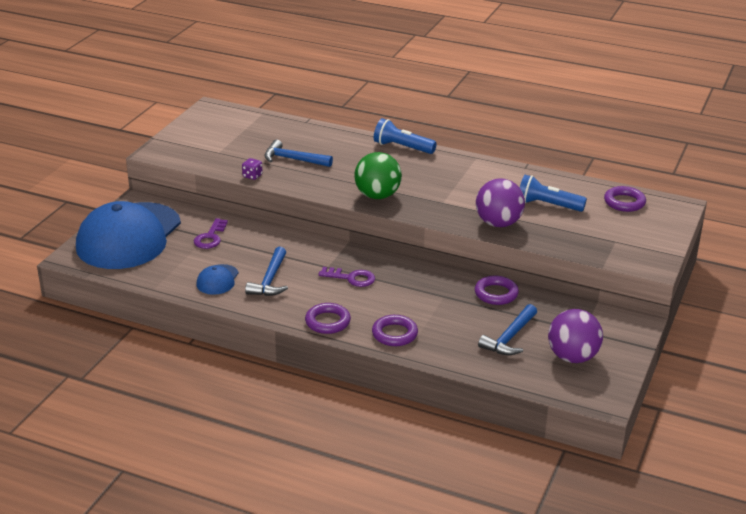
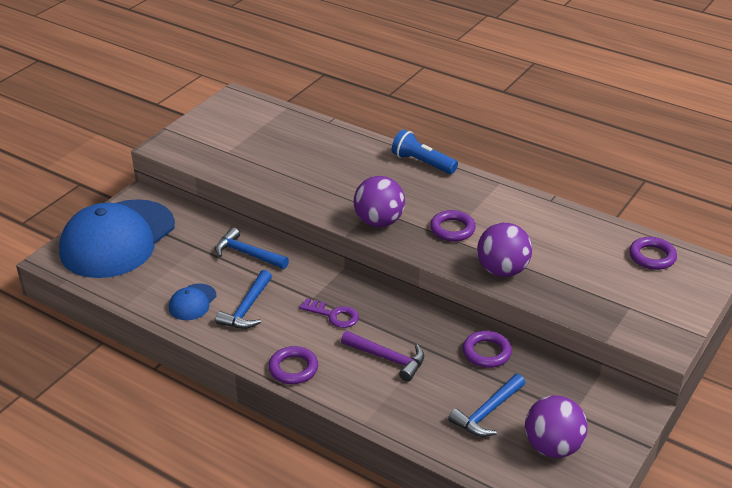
camera: 10 degrees right, 5 degrees up
purple key [194,218,228,249] -> none
purple dice [242,158,263,180] -> none
blue hammer [264,140,333,167] -> blue hammer moved to [215,227,289,269]
green ball [354,152,402,199] -> purple ball [354,176,405,227]
purple ring [372,315,418,346] -> purple ring moved to [430,210,476,241]
blue flashlight [520,175,587,212] -> none
none -> purple hammer [341,331,424,382]

